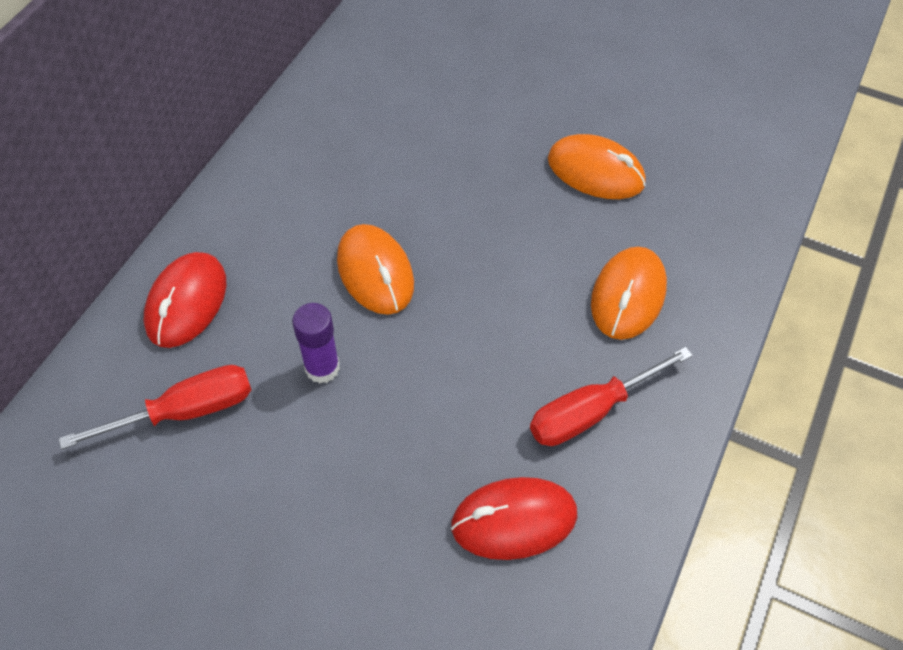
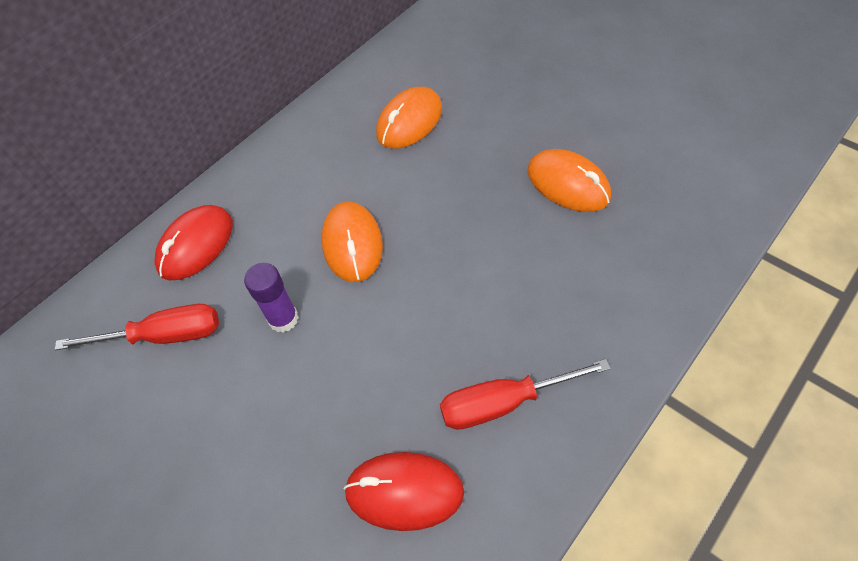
camera: 20 degrees right, 0 degrees up
orange mouse [591,247,667,340] -> orange mouse moved to [376,87,442,149]

